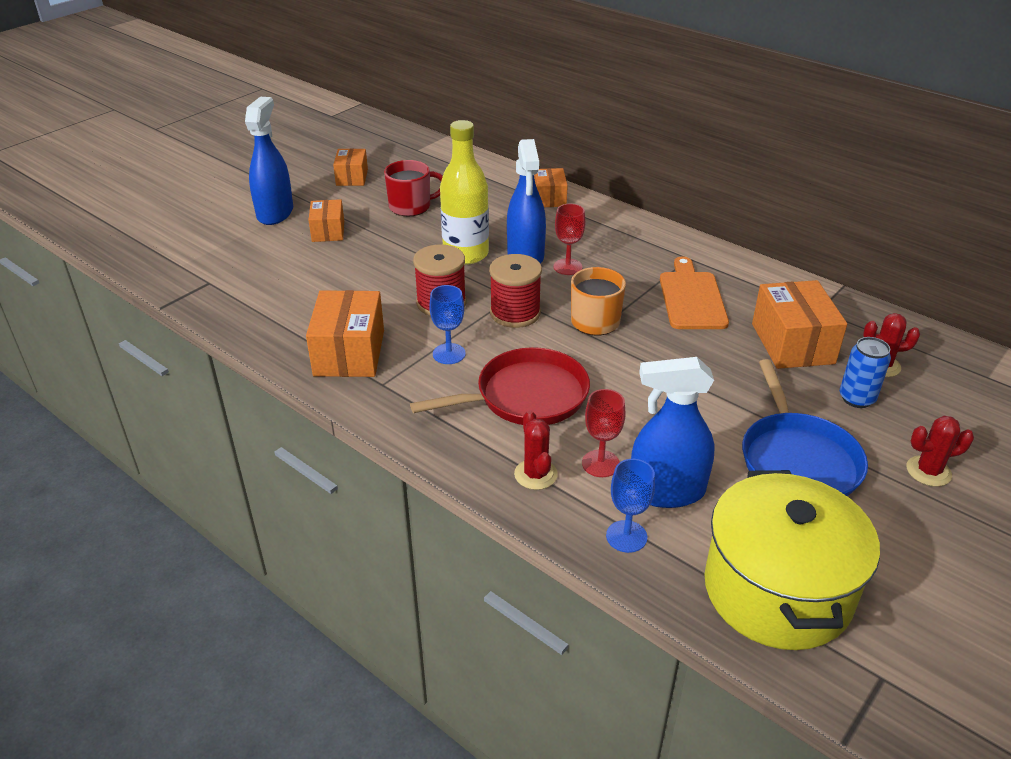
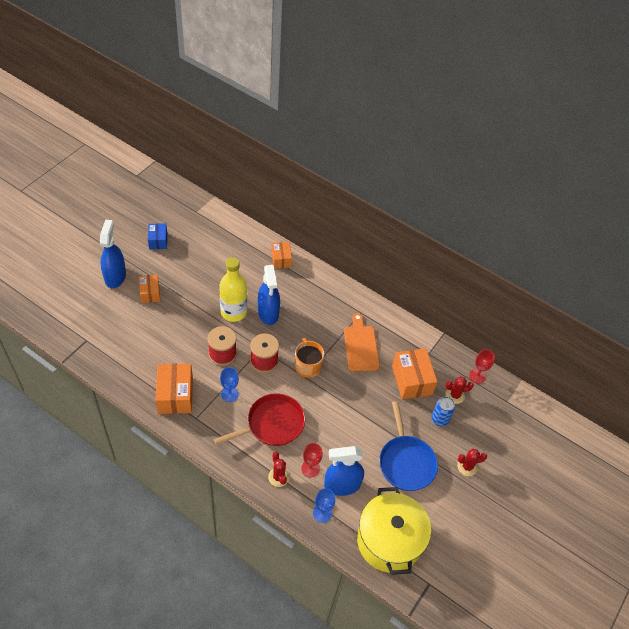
camera: 10 degrees left, 15 degrees up
orange box [333,149,368,186] -> blue box [148,223,167,249]
red mug [384,160,443,216] -> none
red goblet [553,204,586,275] -> red goblet moved to [469,349,495,383]

